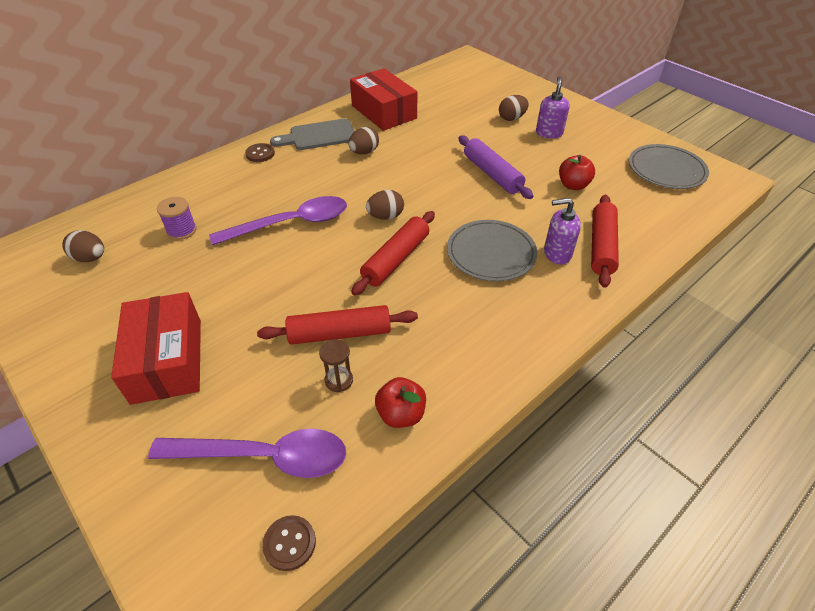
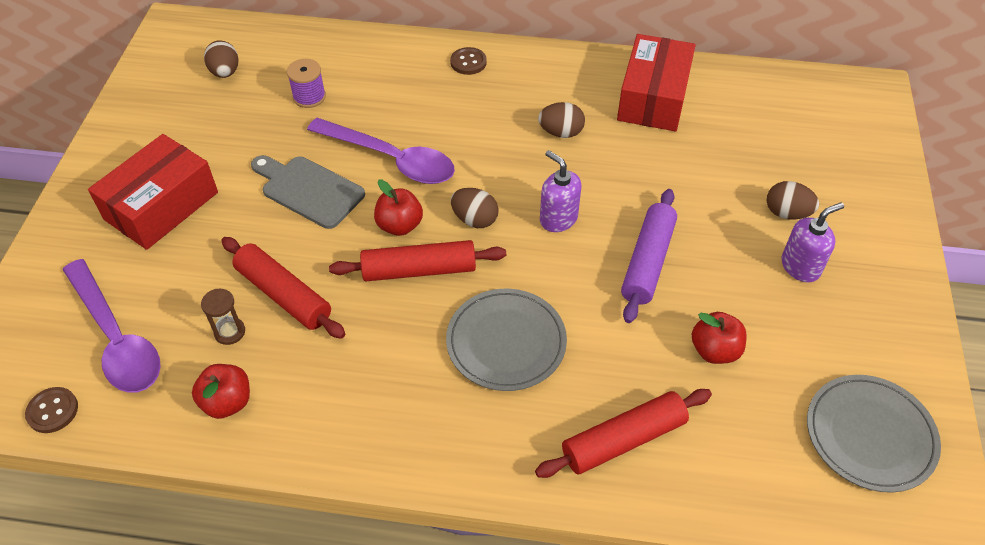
camera: 50 degrees right, 5 degrees up
grey cutting board [270,119,355,150] -> grey cutting board moved to [251,155,365,229]
purple soap dispenser [544,198,581,265] -> purple soap dispenser moved to [540,150,582,232]
none -> red apple [374,180,423,236]

